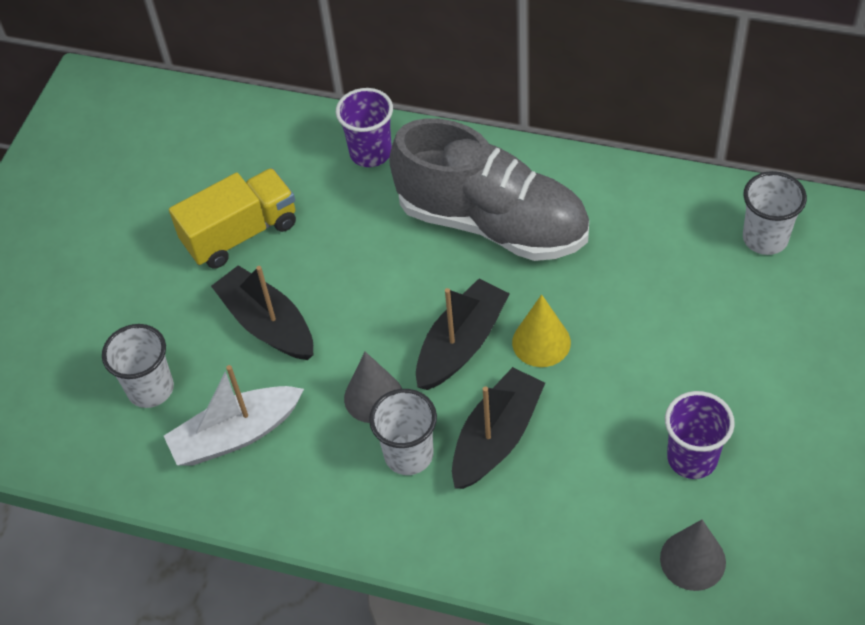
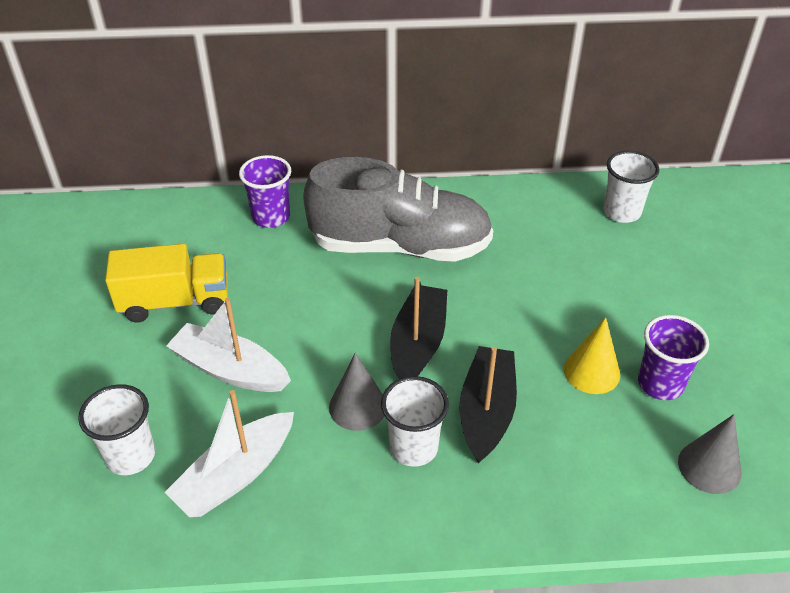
camera: 25 degrees left, 10 degrees down
yellow truck [169,168,296,269] -> yellow truck turned 45 degrees clockwise [105,244,228,322]
black boat [211,265,313,360] -> white boat [166,298,291,392]
yellow cone [512,294,571,367] -> yellow cone moved to [564,317,620,394]

